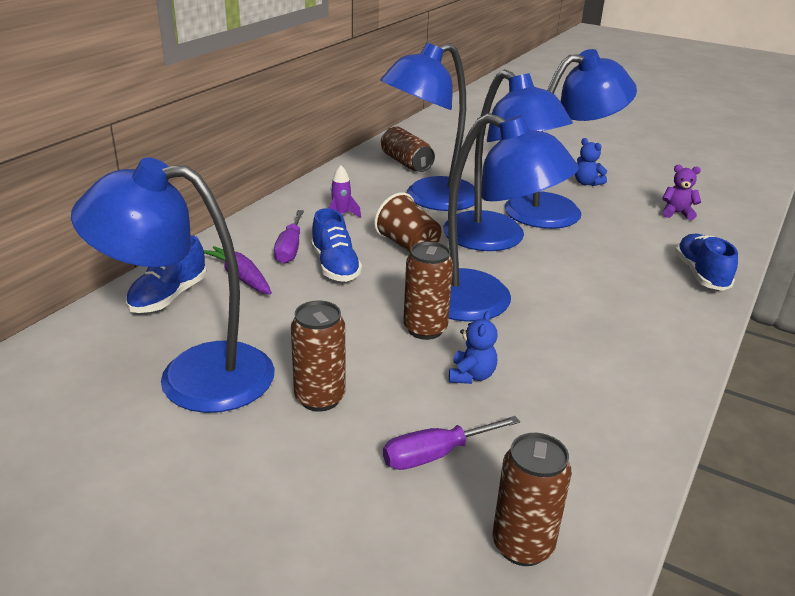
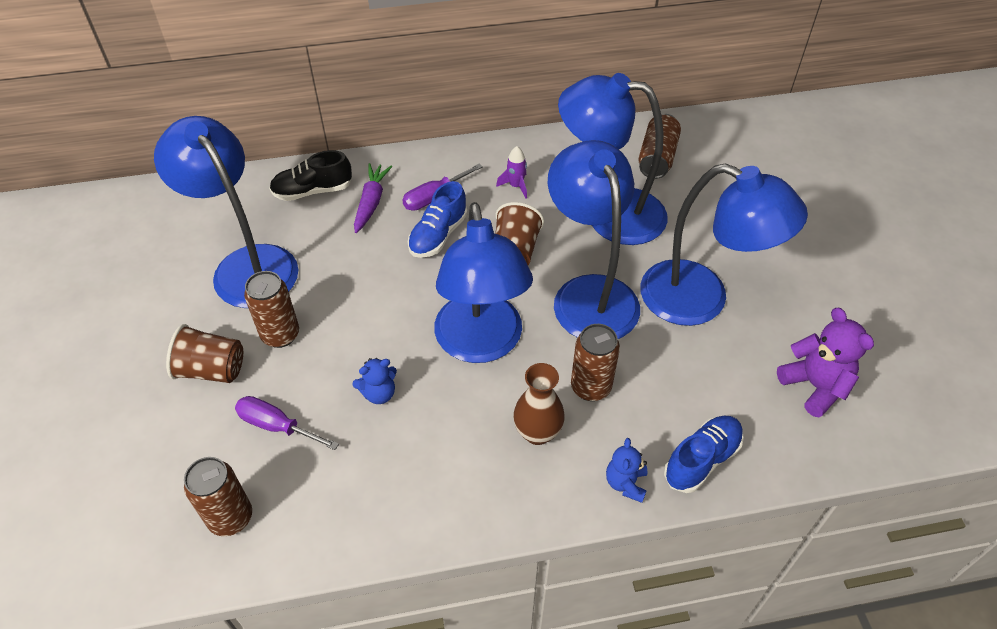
camera: 50 degrees right, 20 degrees up
blue shoe [126,235,207,313] -> black shoe [269,150,352,201]
brown can [403,241,453,340] -> brown can moved to [571,324,620,401]
blue lamp [443,69,573,251] -> blue lamp turned 150 degrees clockwise [548,140,640,339]
blue teddy bear [575,138,607,186] -> blue teddy bear moved to [606,438,648,503]
purple teddy bear [662,165,701,220] -> purple teddy bear [777,308,874,417], size x1.63
none -> brown cup [166,324,243,383]
none -> brown vase [513,363,565,445]

